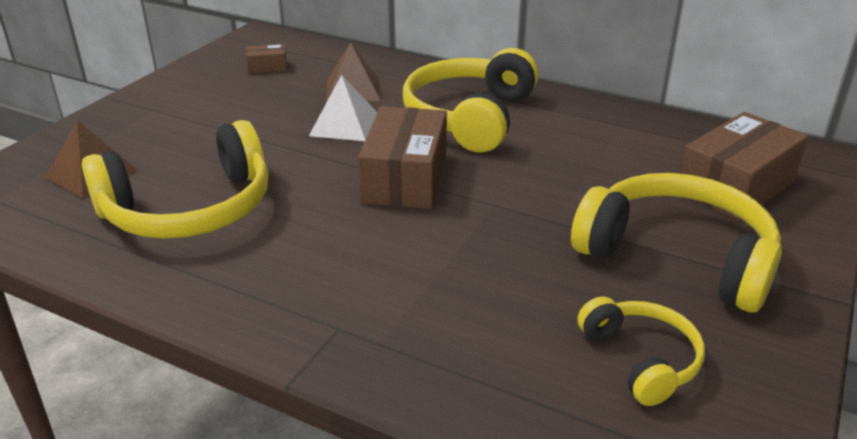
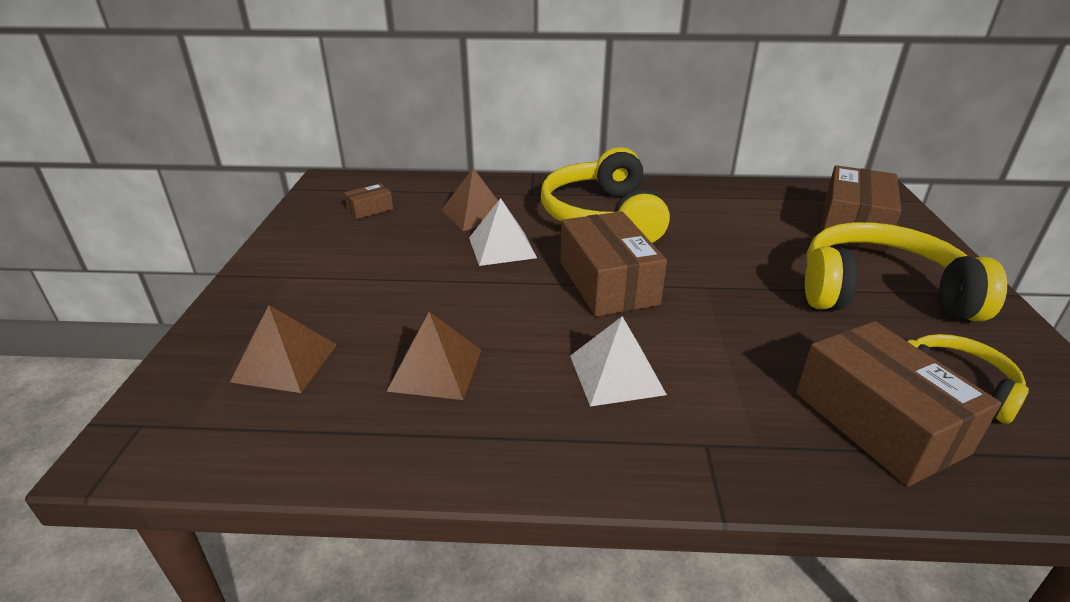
camera: 25 degrees left, 0 degrees up
yellow headphones [82,120,269,239] -> brown pyramid [386,312,481,400]
none -> white pyramid [570,316,667,407]
none -> brown box [796,321,1001,486]

